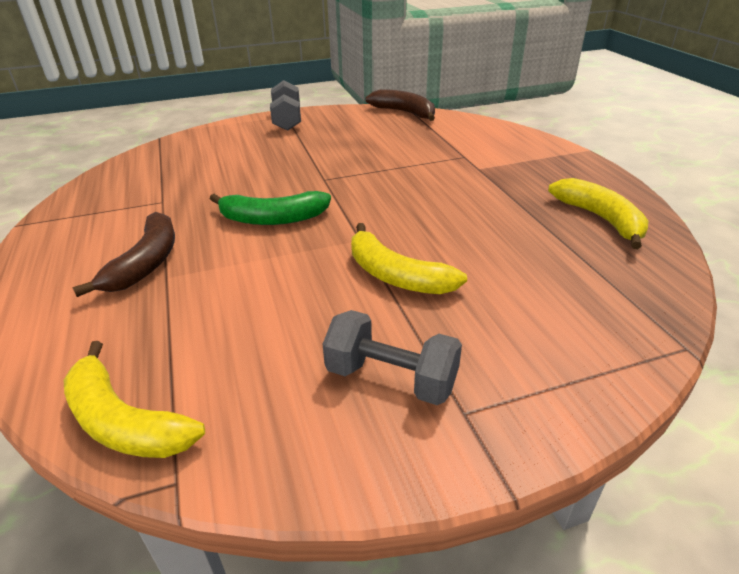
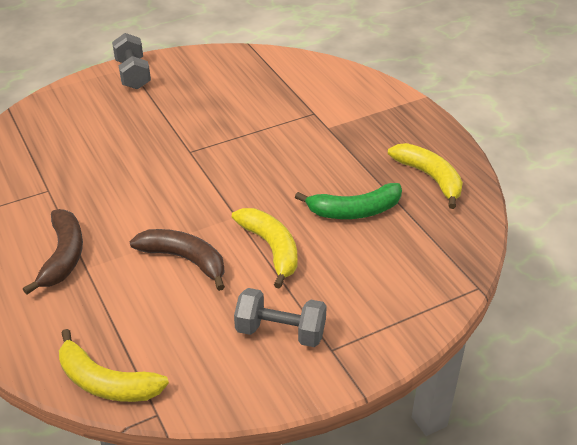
camera: 10 degrees left, 5 degrees up
green banana [210,191,331,225] -> green banana moved to [295,183,402,219]
yellow banana [351,223,467,294] -> yellow banana turned 150 degrees counterclockwise [232,208,297,289]
brown banana [365,89,435,121] -> brown banana moved to [130,229,225,291]

